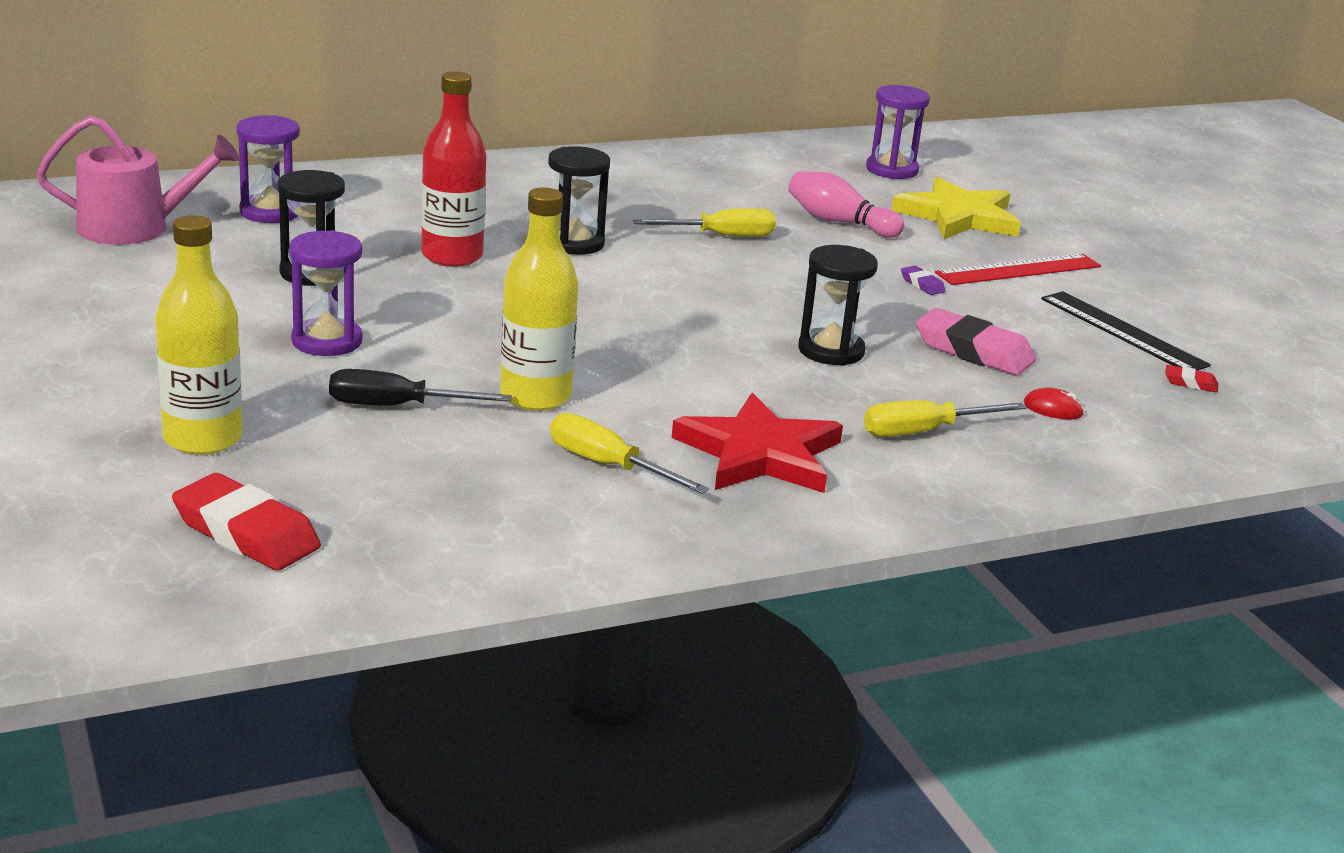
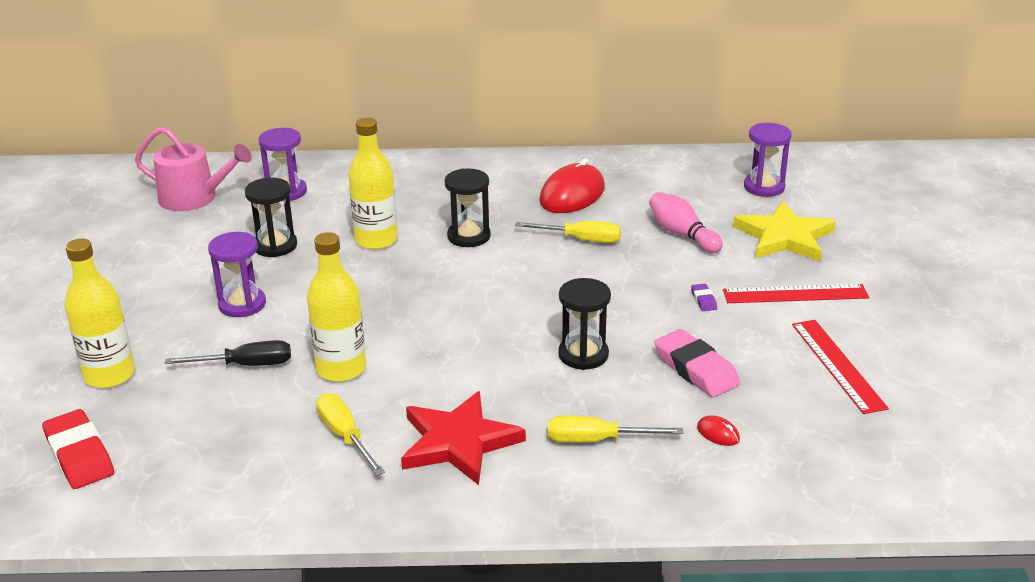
camera: 25 degrees right, 5 degrees up
black screwdriver [329,369,512,405] -> black screwdriver turned 150 degrees clockwise [165,340,291,366]
red bottle [421,71,486,267] -> yellow bottle [348,118,398,250]
black ruler [1041,291,1211,370] -> red ruler [792,320,889,414]
red eraser [1165,365,1218,393] -> none
none -> red mouse [539,158,605,213]

